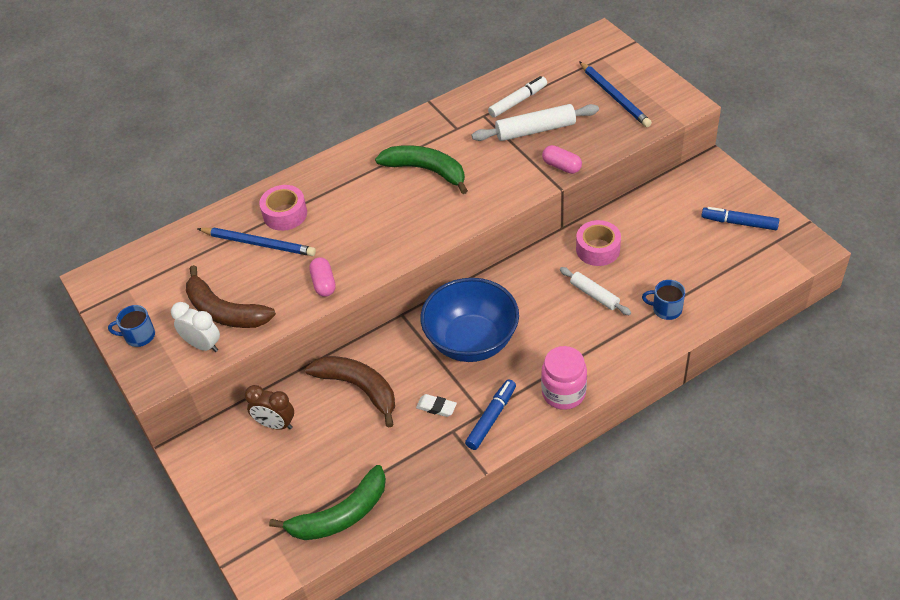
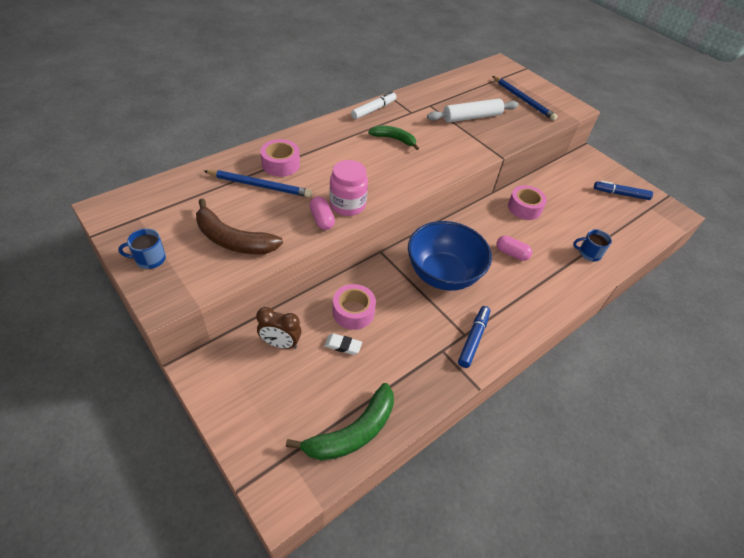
camera: 15 degrees left, 0 degrees up
white clock [171,302,220,352] -> none
brown banana [305,356,395,428] -> pink tape [333,284,376,330]
green banana [375,145,468,194] -> green banana [368,125,419,150], size x0.64
white eraser [416,394,457,417] -> white eraser moved to [324,334,362,355]
white marker [488,76,547,118] -> white marker moved to [351,91,396,119]
pink jar [541,346,587,410] -> pink jar moved to [329,160,368,216]
pink capsule [542,145,582,174] -> pink capsule moved to [496,236,532,261]
white rolling pin [560,267,631,315] -> none

